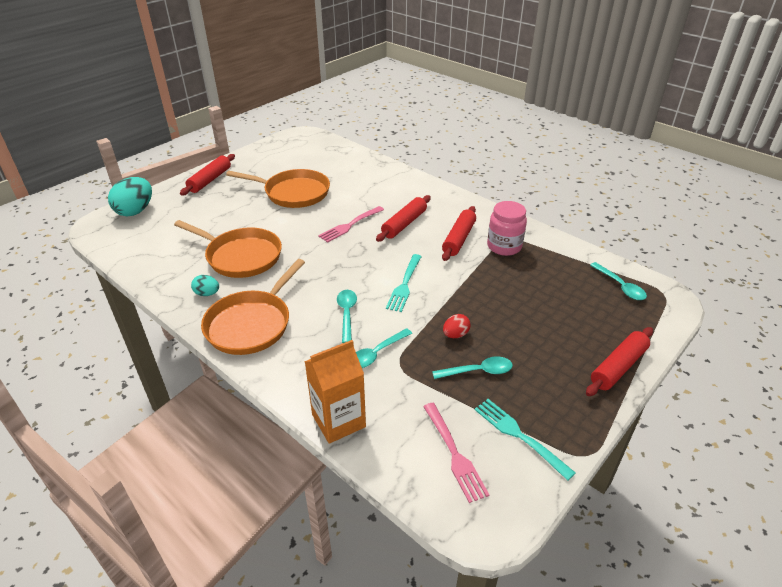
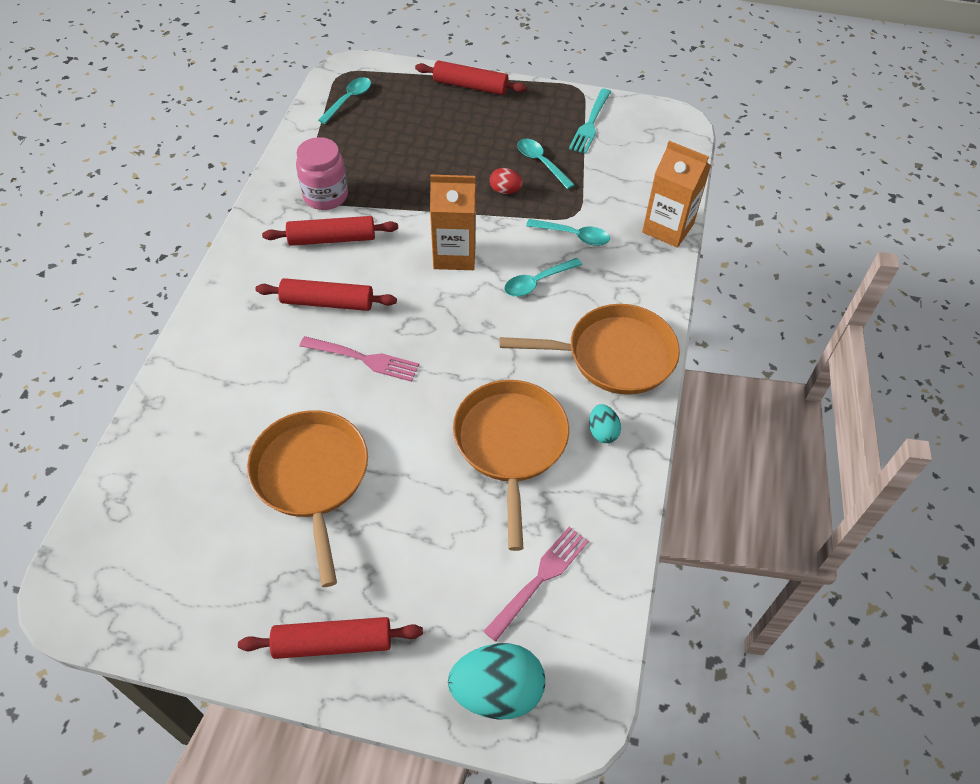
camera: 120 degrees left, 15 degrees up
turquoise fork [386,254,422,312] -> orange carton [430,175,476,270]
pink fork [423,403,489,503] -> pink fork moved to [483,526,589,642]

